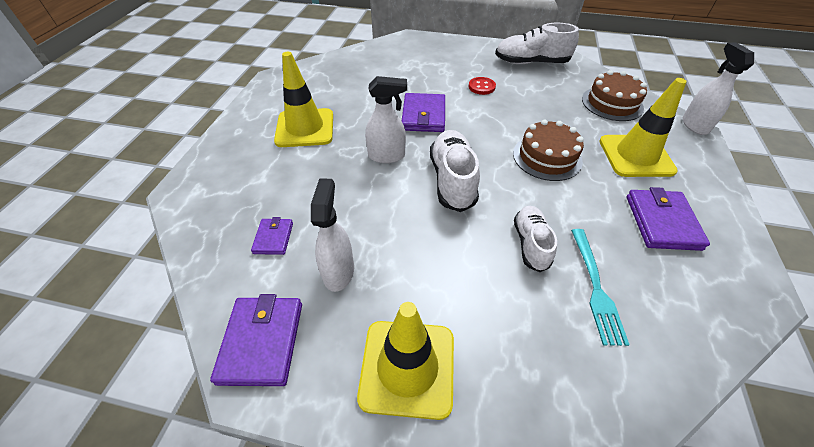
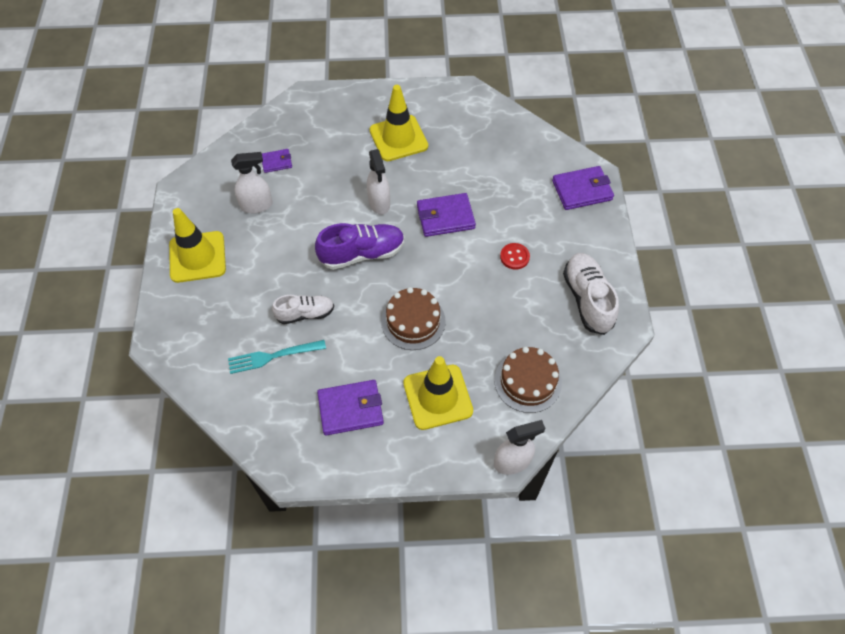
camera: 75 degrees right, 10 degrees up
purple wallet [210,294,302,386] -> purple wallet moved to [552,166,614,210]
white shoe [430,130,480,212] -> purple shoe [315,223,405,270]

